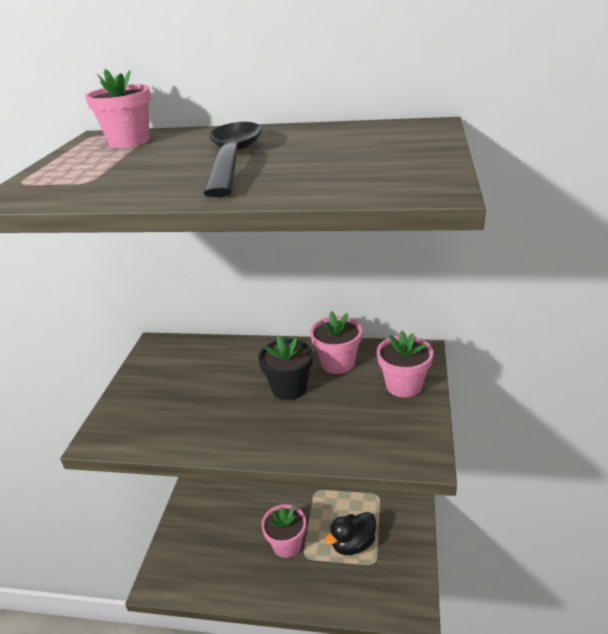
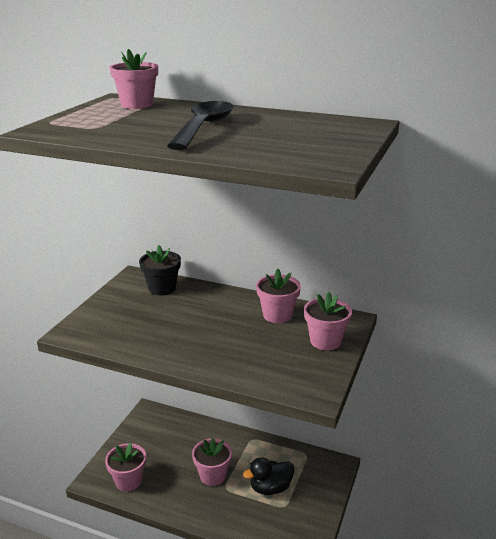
camera: 10 degrees right, 5 degrees down
black flower pot [258,335,313,400] -> black flower pot moved to [139,245,181,295]
none -> pink flower pot [105,443,146,491]

